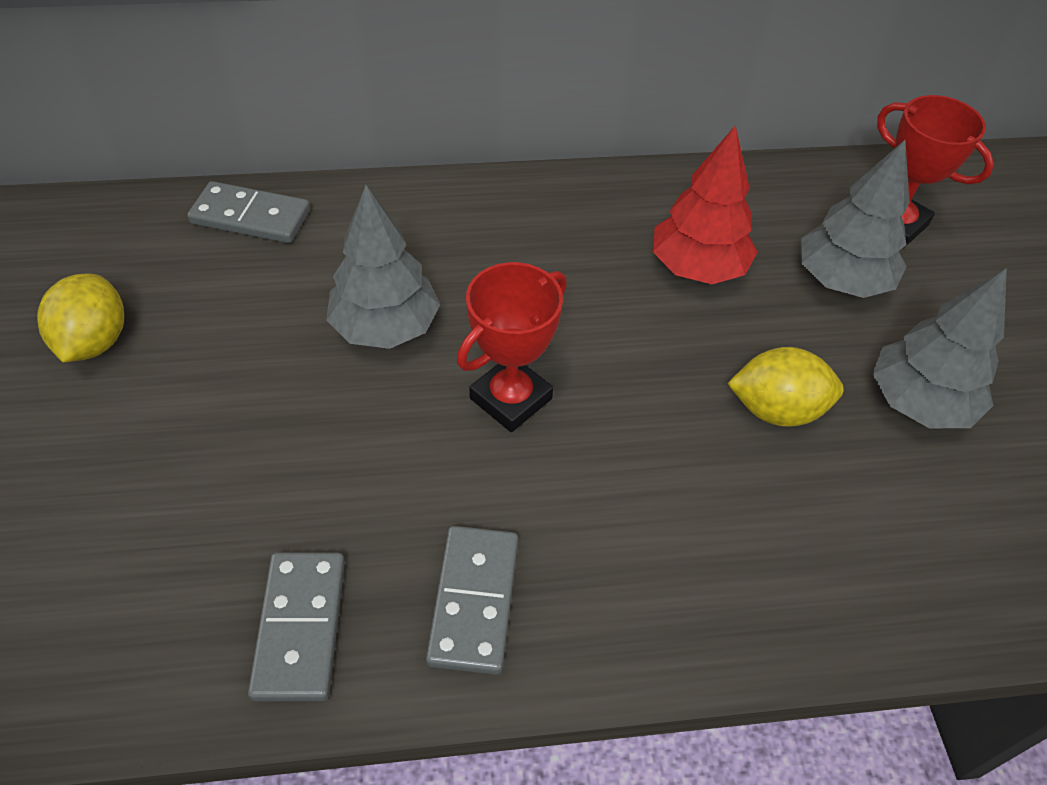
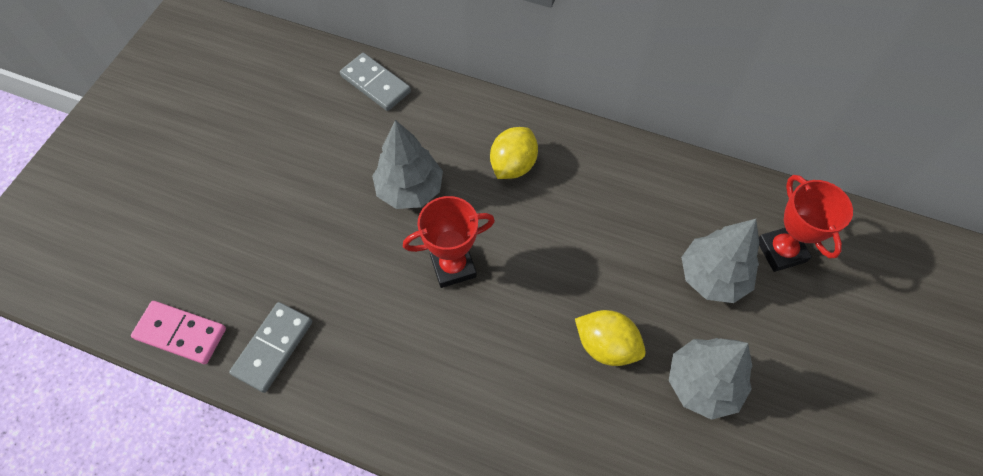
camera: 30 degrees right, 10 degrees up
yellow lemon [37,273,124,362] -> yellow lemon moved to [490,127,538,179]
grey domino [426,526,518,675] -> none
red tree [653,125,758,284] -> none
none -> pink domino [131,301,226,364]

